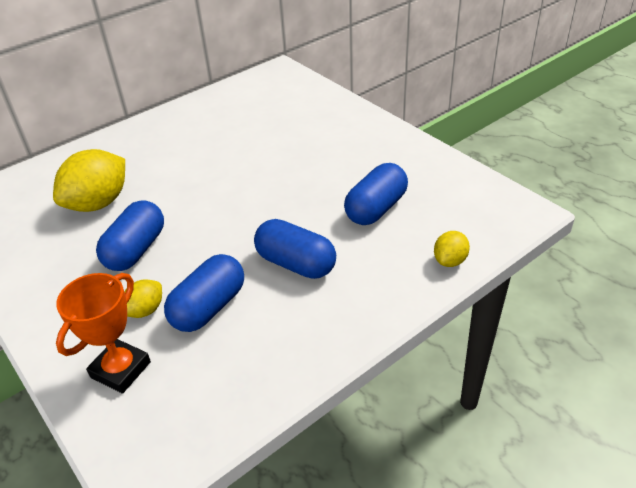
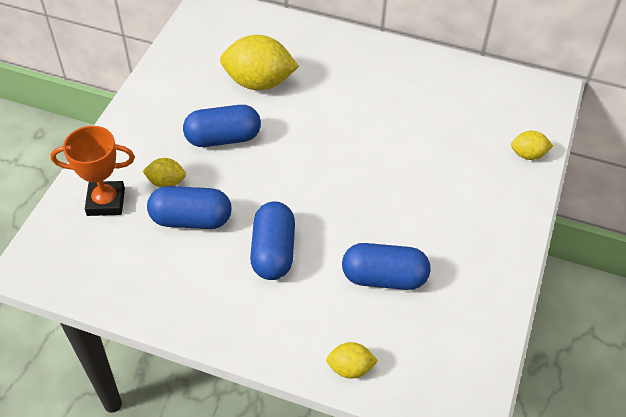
camera: 55 degrees right, 10 degrees up
none -> yellow lemon [511,131,553,160]

